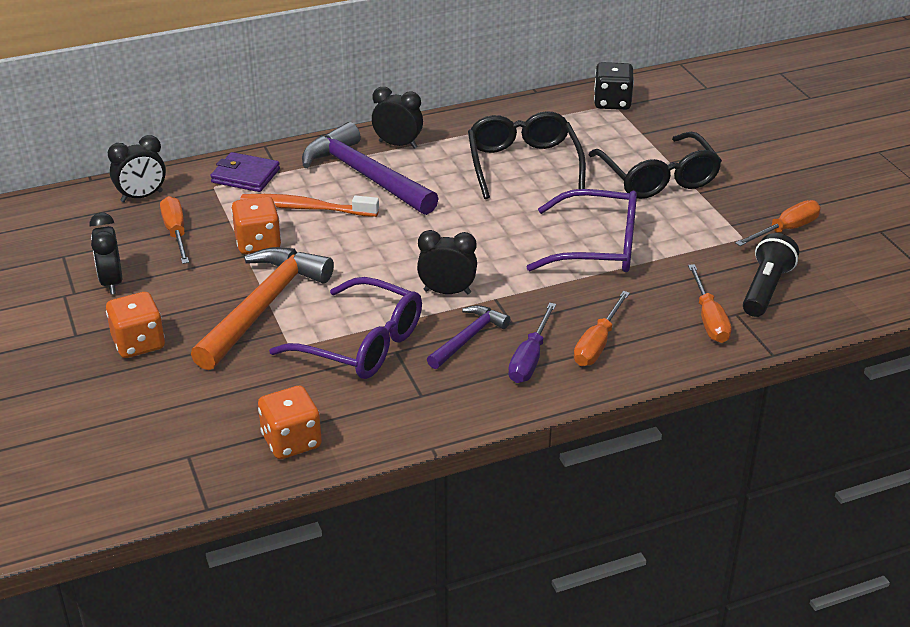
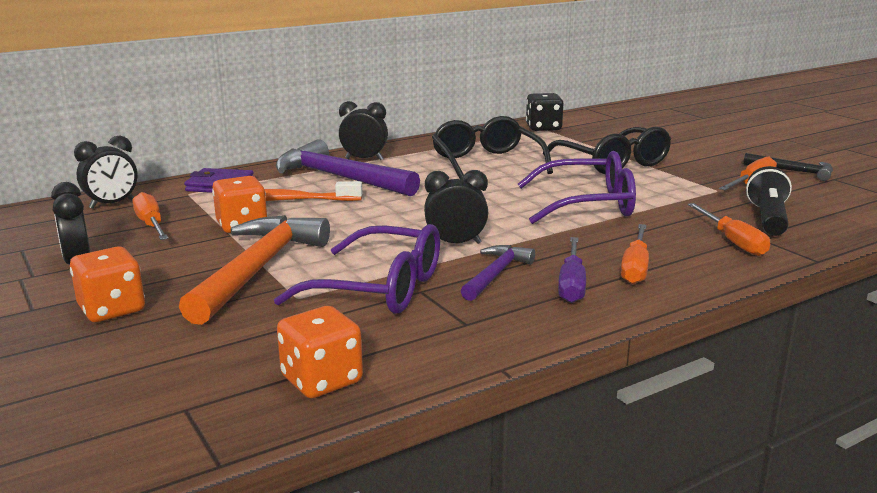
camera: 10 degrees left, 15 degrees down
none -> black hammer [743,153,833,181]

